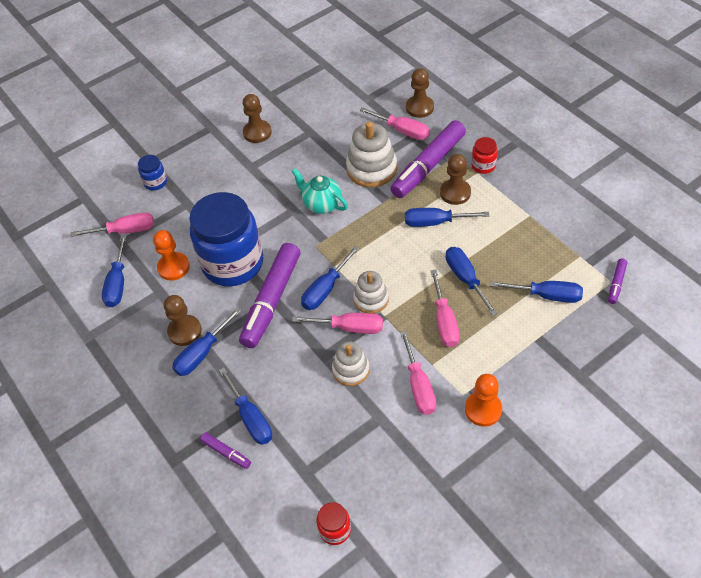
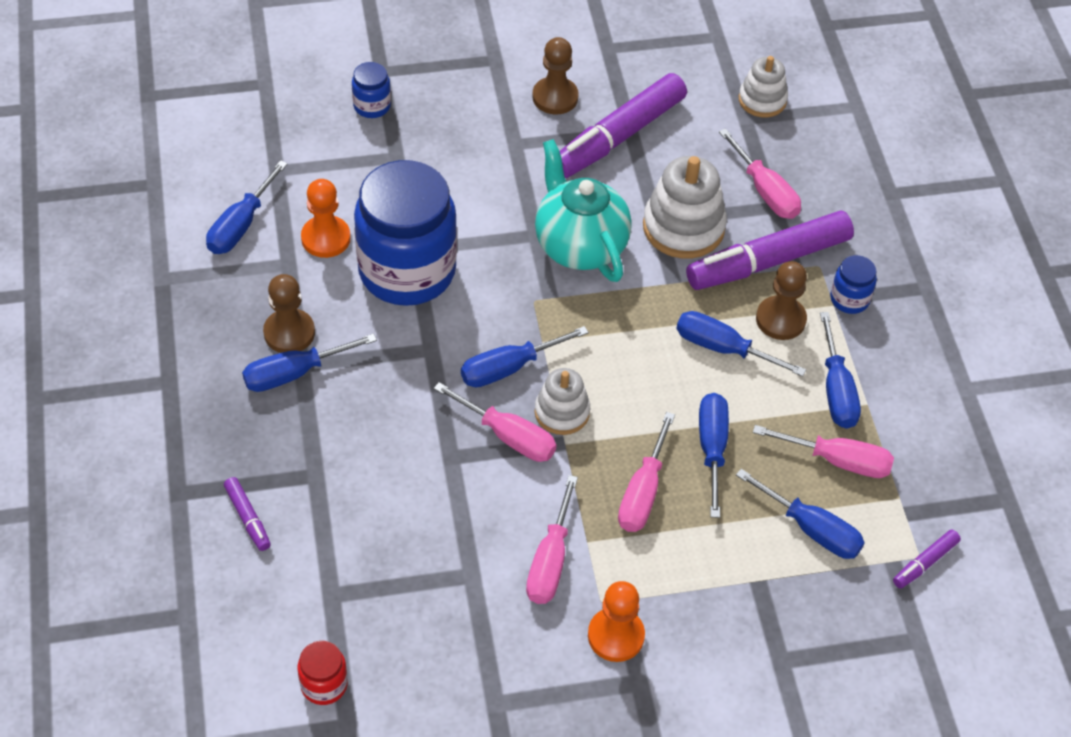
camera: 20 degrees right, 0 degrees up
pink screwdriver [71,212,154,237] -> pink screwdriver moved to [753,425,894,478]
blue screwdriver [219,367,272,445] -> blue screwdriver moved to [820,312,861,429]
purple marker [239,243,300,348] -> purple marker moved to [560,73,687,178]
turquoise teapot [292,169,348,214] -> turquoise teapot [535,139,632,282], size x1.52
white stacking toy [332,342,370,386] -> white stacking toy moved to [739,56,788,118]
brown pawn [406,68,434,118] -> none
red jar [471,137,498,174] -> blue jar [830,255,877,314]

